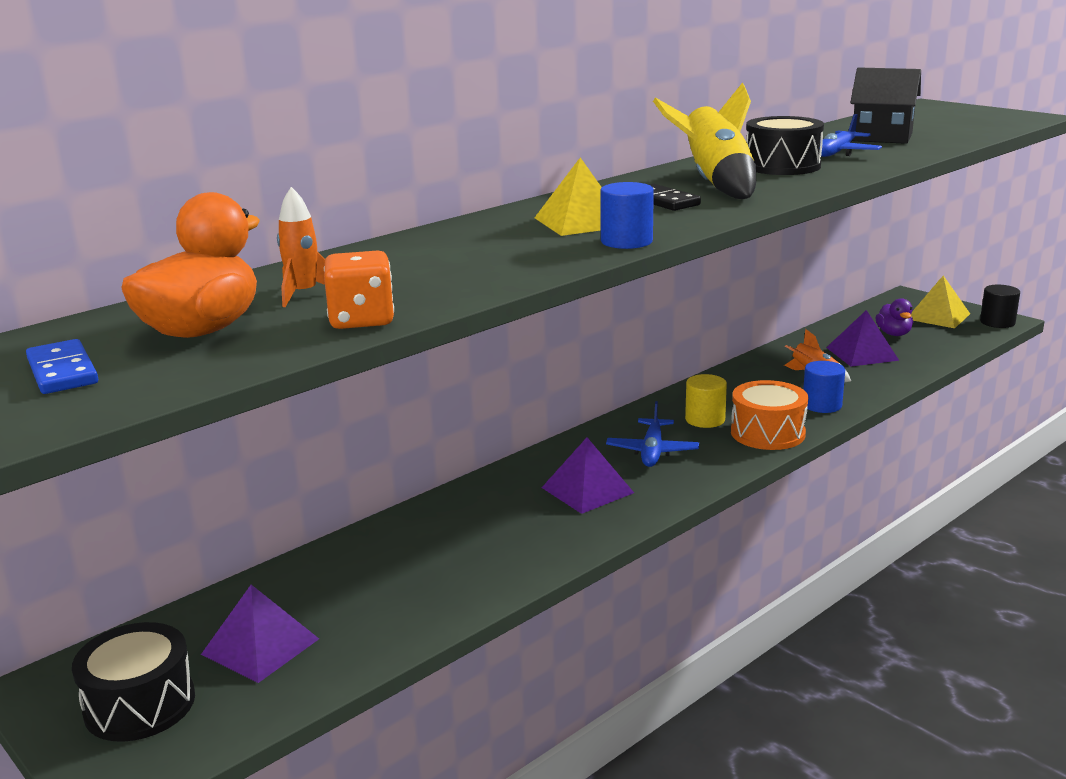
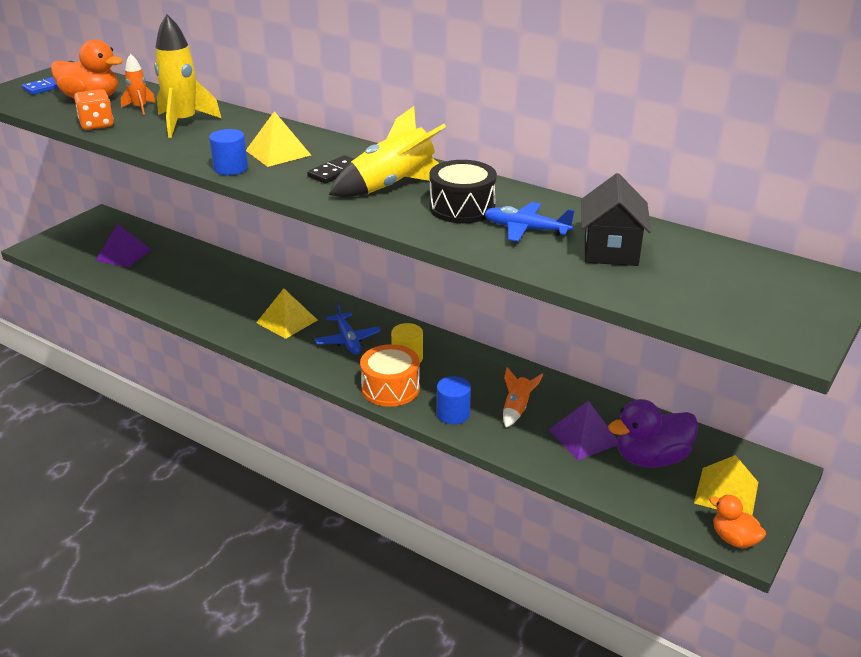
camera: 75 degrees right, 10 degrees up
black drum [72,622,195,742] -> none
purple pyramid [542,438,634,514] -> yellow pyramid [256,288,318,339]
blue plane [606,401,699,467] -> blue plane turned 105 degrees counterclockwise [315,302,381,354]
purple duck [875,298,913,336] -> purple duck [608,399,698,468], size x1.74
black cylinder [980,285,1020,328] -> orange duck [709,495,766,548]
none -> yellow rocket [154,14,221,138]

